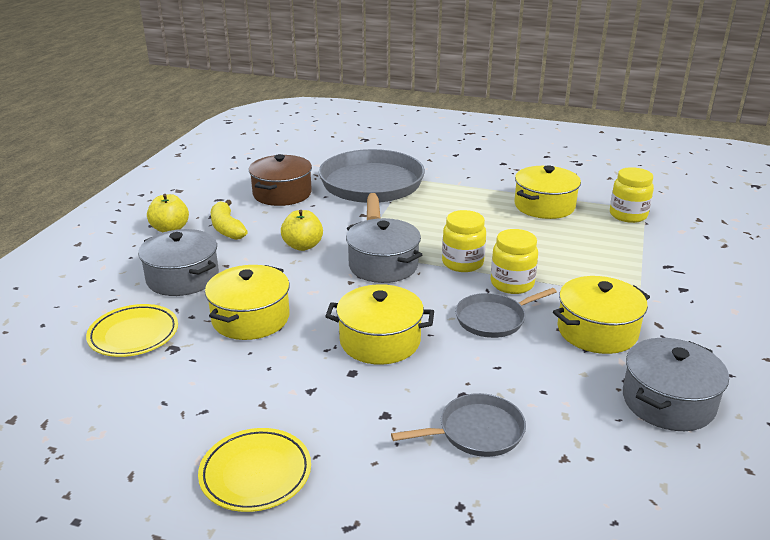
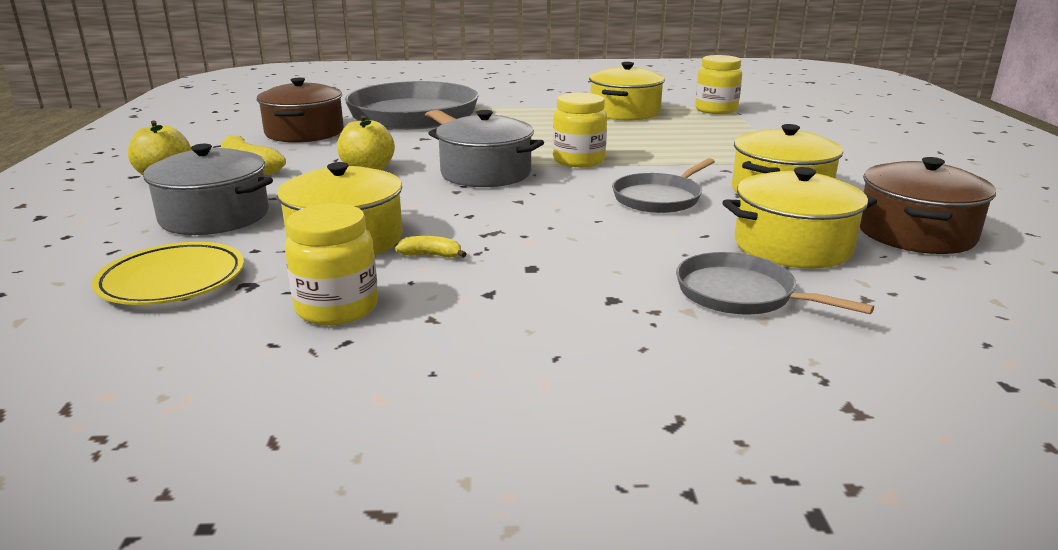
camera: 20 degrees left, 5 degrees down
yellow plate [198,428,311,512] -> none
yellow pot [325,284,434,365] -> yellow pot moved to [722,167,877,269]
grey pan [391,393,526,457] -> grey pan turned 105 degrees counterclockwise [676,252,874,315]
yellow jar [491,229,538,294] -> yellow jar moved to [285,204,378,325]
grey pot [623,338,729,431] -> brown pot [860,157,996,254]
none -> yellow banana [395,236,466,258]

